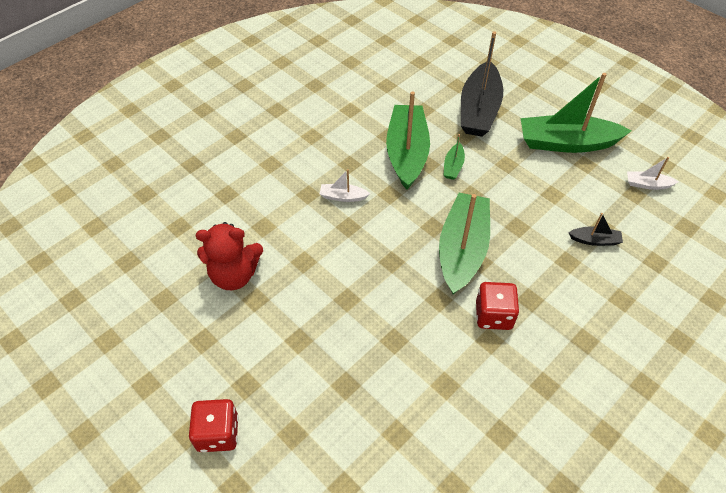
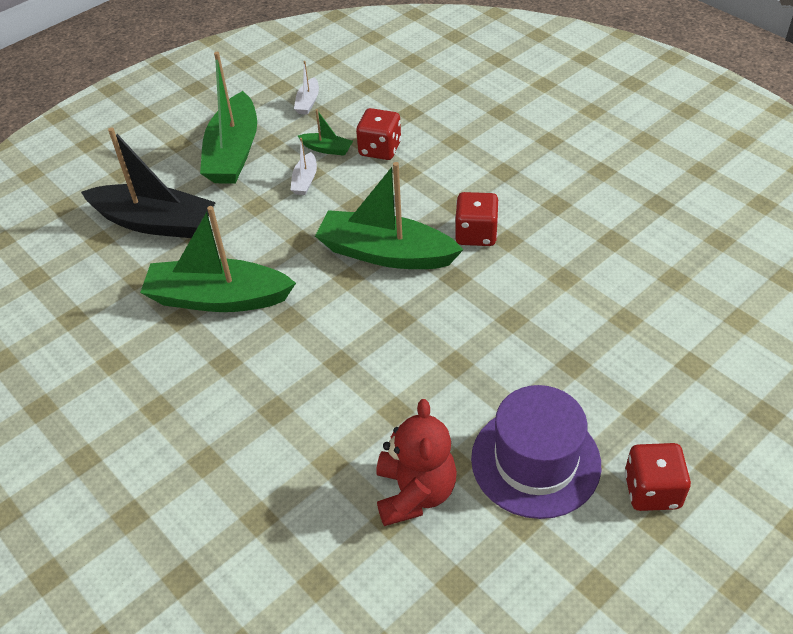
camera: 85 degrees left, 5 degrees down
white boat [320,169,370,202] -> white boat moved to [290,138,317,195]
green boat [444,134,465,180] -> green boat moved to [298,109,353,156]
black boat [568,213,623,246] -> red dice [356,108,401,160]
none -> purple hat [471,385,601,519]

